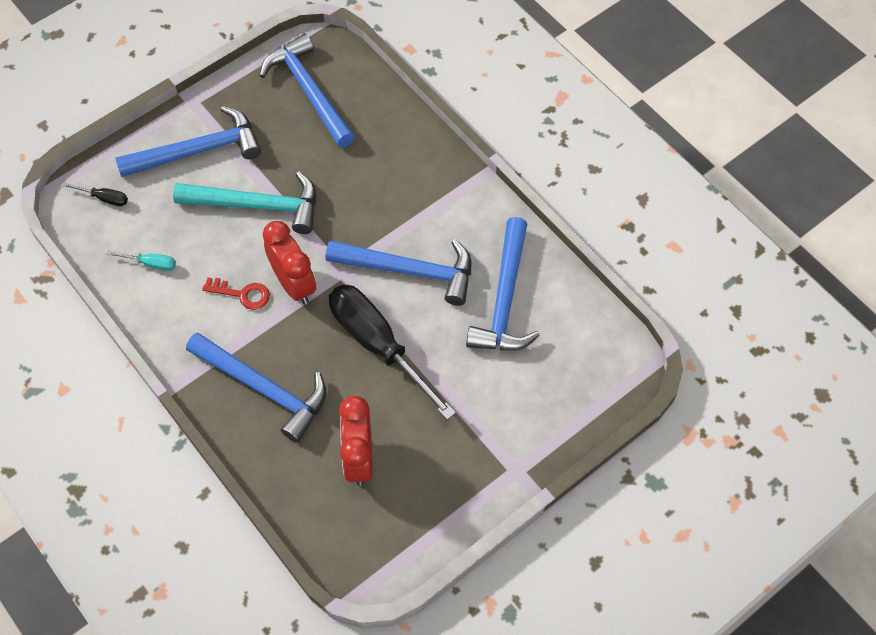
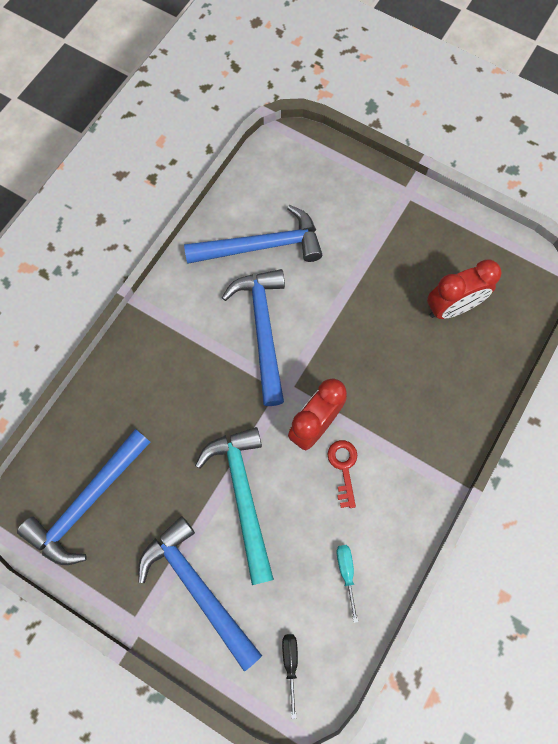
camera: 110 degrees left, 10 degrees up
blue hammer [186,332,327,443] -> none
black screwdriver [329,285,456,420] -> none

